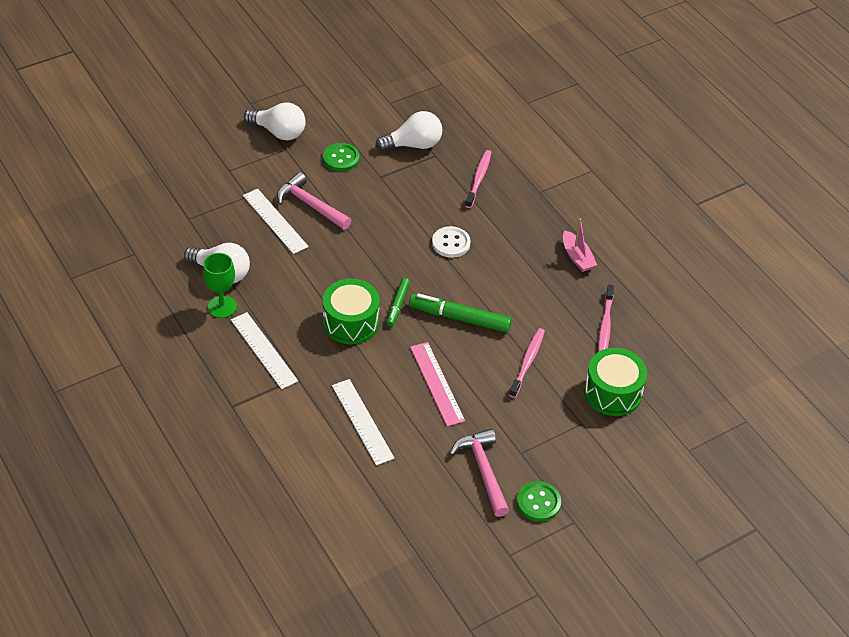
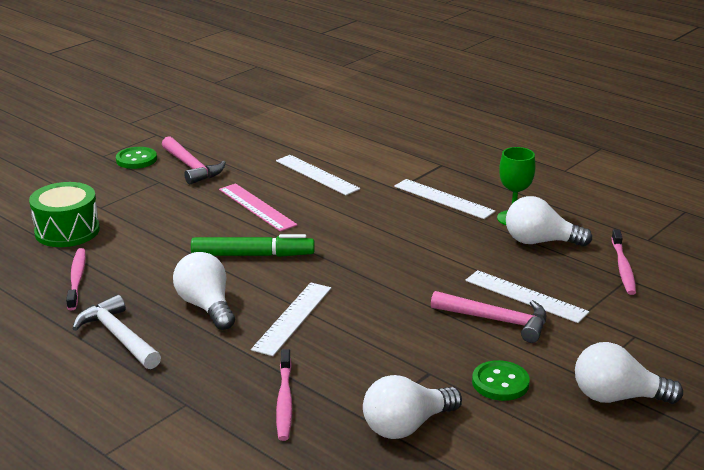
camera: 165 degrees right, 20 degrees down
green drum [323,279,380,344] -> none
green marker [386,278,410,326] -> none
white button [432,226,471,258] -> white ruler [251,283,331,356]
pink toothbrush [509,328,545,398] -> pink toothbrush moved to [611,229,636,295]
pink boat [563,218,597,272] -> white hammer [72,295,161,369]
none -> white light bulb [173,252,235,330]

